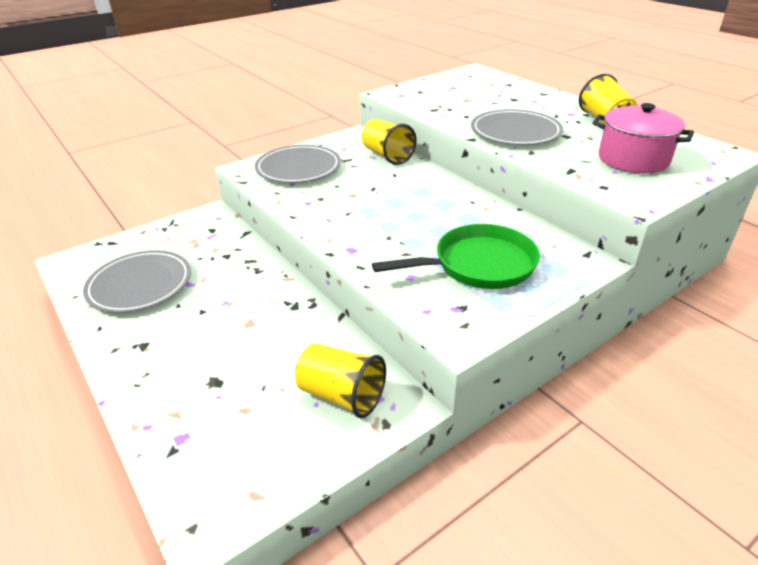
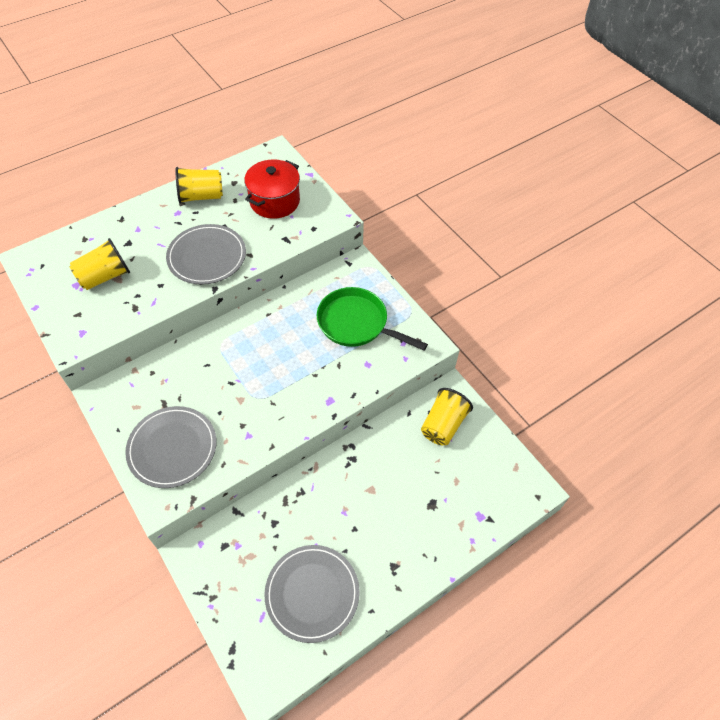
camera: 90 degrees left, 20 degrees up
yellow cup [361,119,417,165] -> yellow cup moved to [69,238,130,290]
green pan [372,224,540,289] -> green pan turned 45 degrees counterclockwise [317,287,428,351]
pink pot [592,103,694,174] -> red pot [244,159,300,219]

